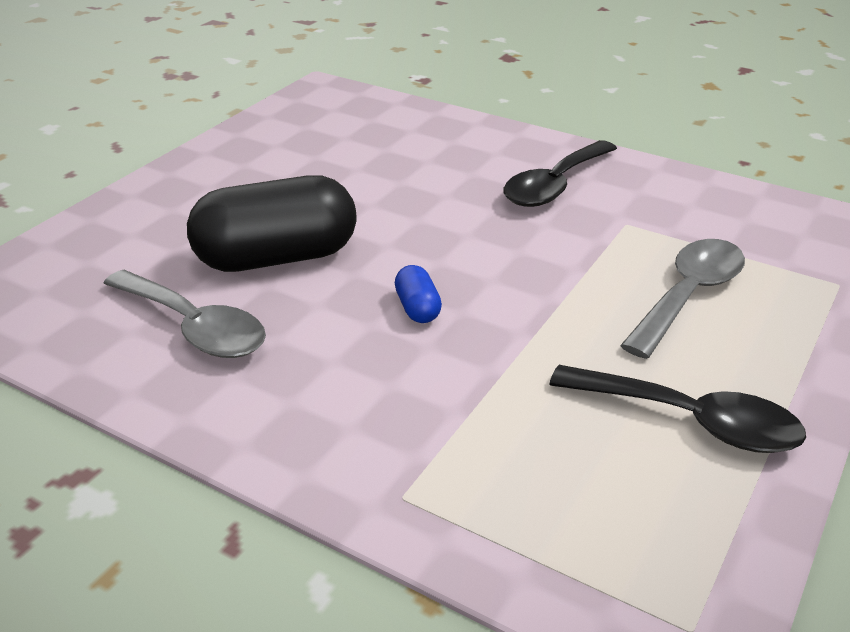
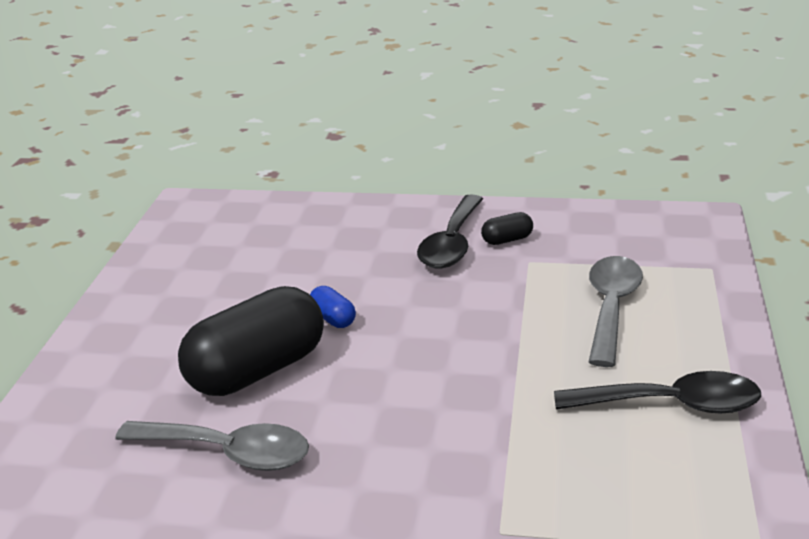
camera: 20 degrees left, 5 degrees down
blue capsule [395,265,442,323] -> blue capsule moved to [310,286,356,328]
none -> black capsule [481,212,533,245]

